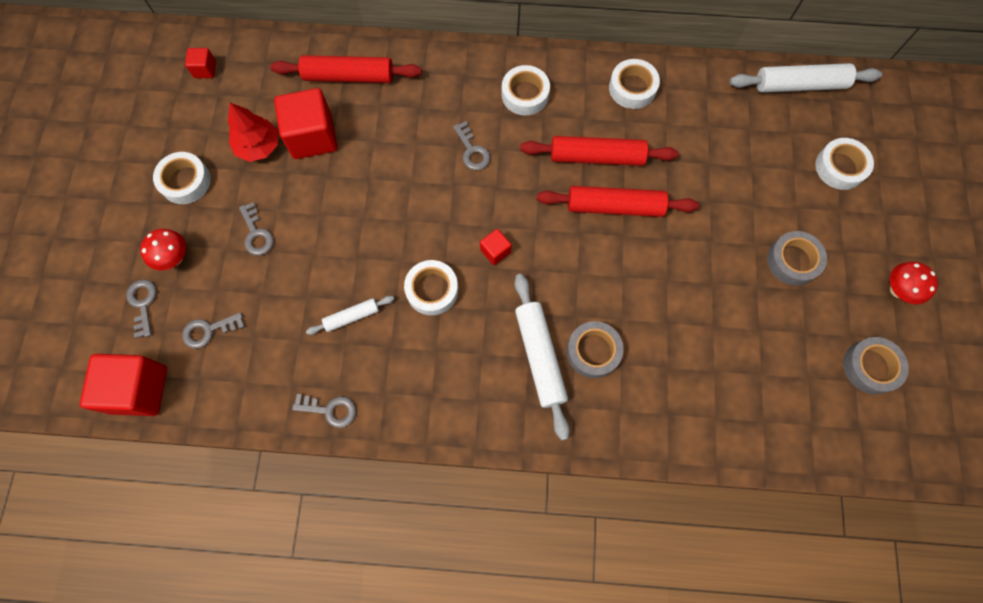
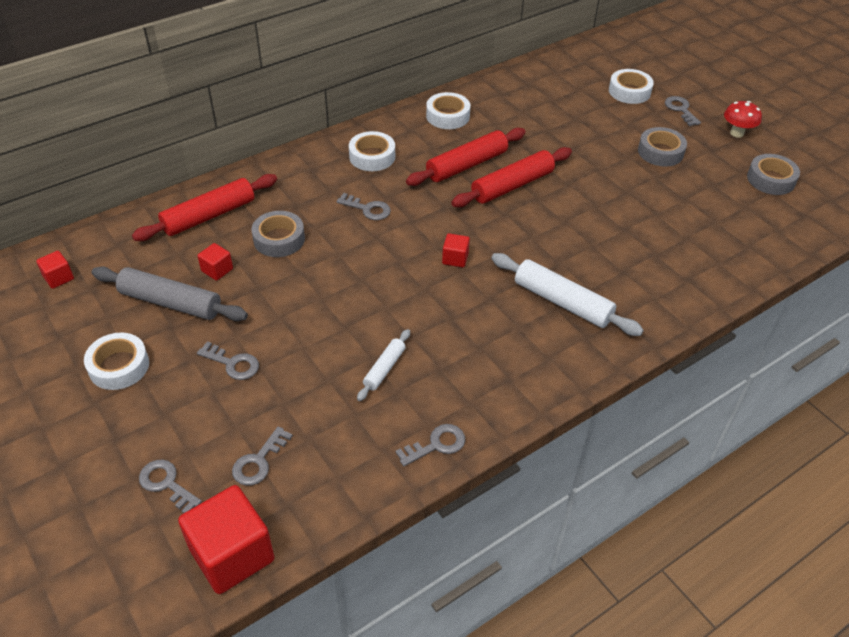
camera: 40 degrees left, 25 degrees down
red mushroom [140,229,186,270] -> none
red tree [228,103,278,162] -> grey rolling pin [92,266,248,321]
red cube [274,88,338,159] -> red cube [197,243,233,281], size x0.48
white tape [404,260,458,315] -> none
grey tape [567,321,624,378] -> grey tape moved to [251,211,305,257]
white rolling pin [730,63,882,93] -> none
none -> grey key [665,96,701,126]

